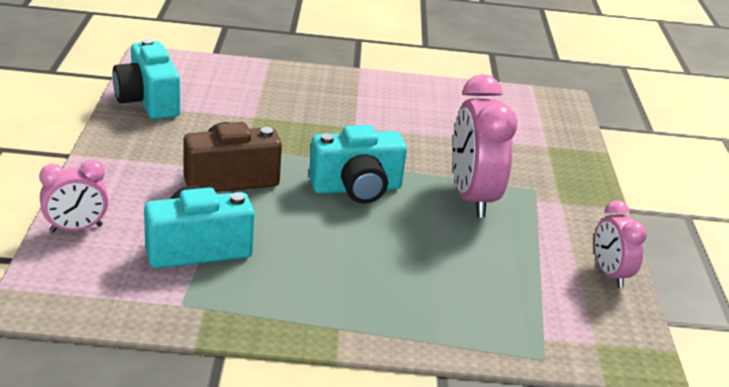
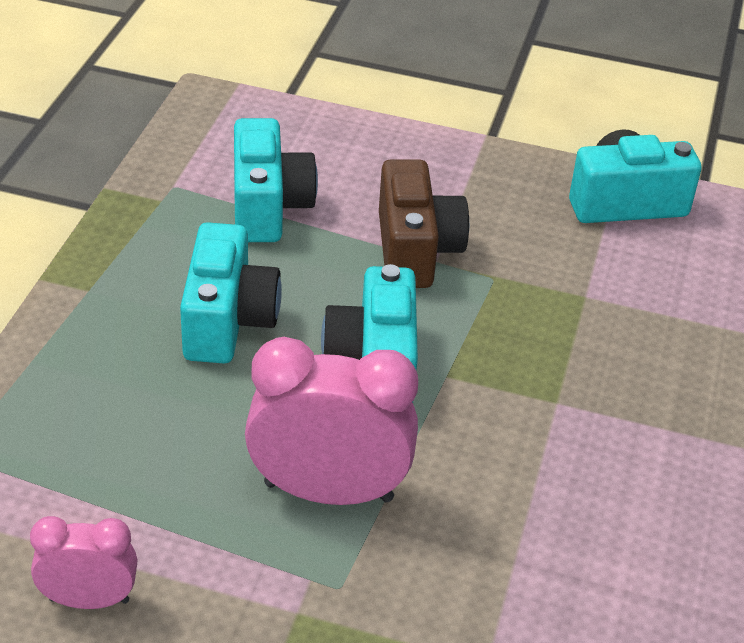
camera: 105 degrees right, 10 degrees up
pink clock [39,160,109,232] -> none
none -> turquoise camera [180,222,282,363]

